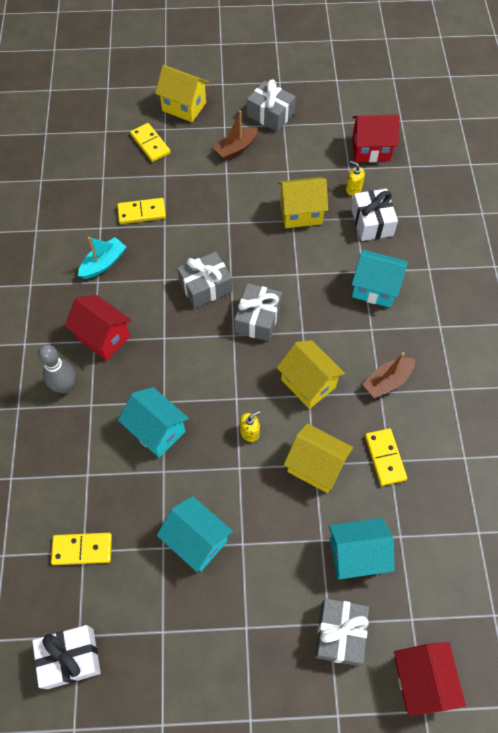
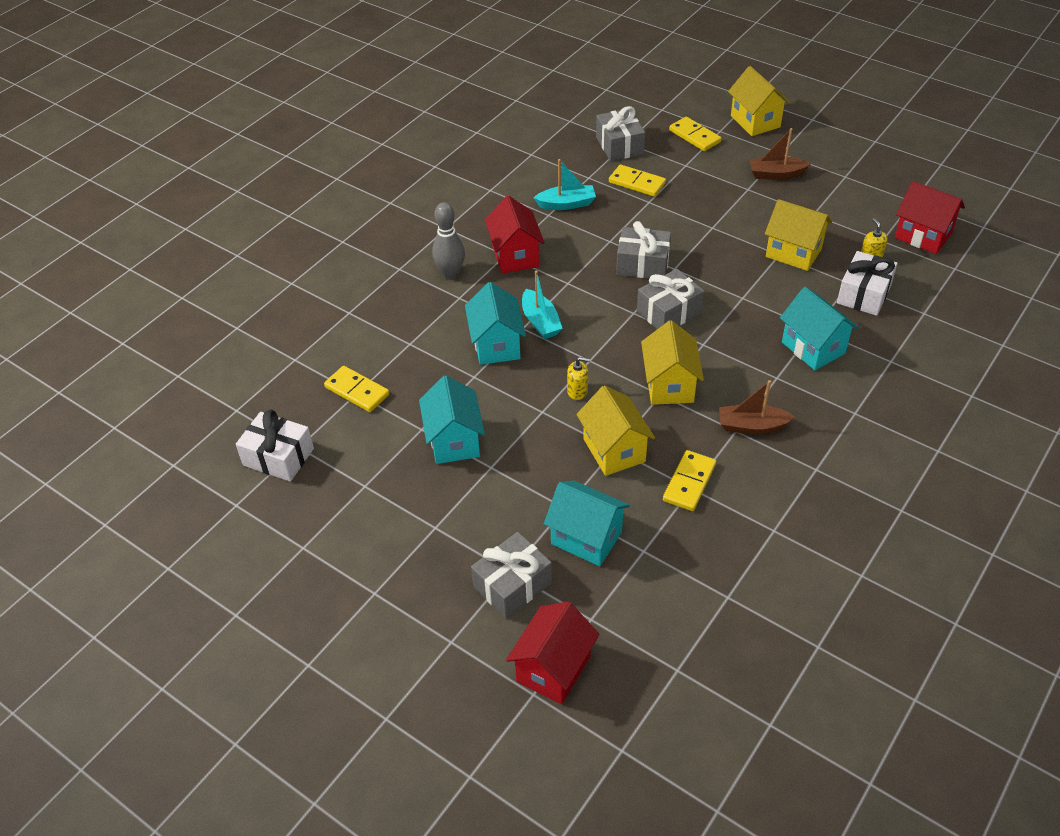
camera: 40 degrees right, 15 degrees down
yellow domino [130,123,171,162] -> yellow domino turned 45 degrees counterclockwise [669,117,721,151]
grey gift [247,80,296,132] -> grey gift moved to [596,106,645,161]
none -> turquoise boat [522,271,563,339]

